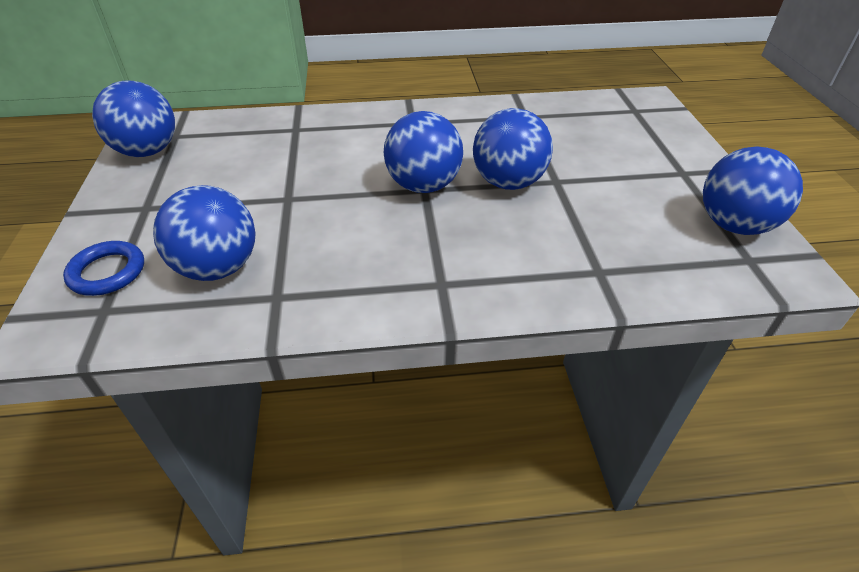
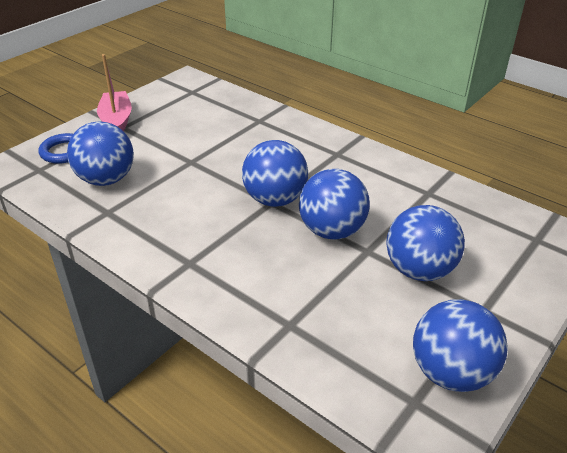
camera: 45 degrees right, 5 degrees down
blue ball [92,80,175,157] -> blue ball moved to [386,205,465,281]
none -> pink boat [97,54,132,131]

